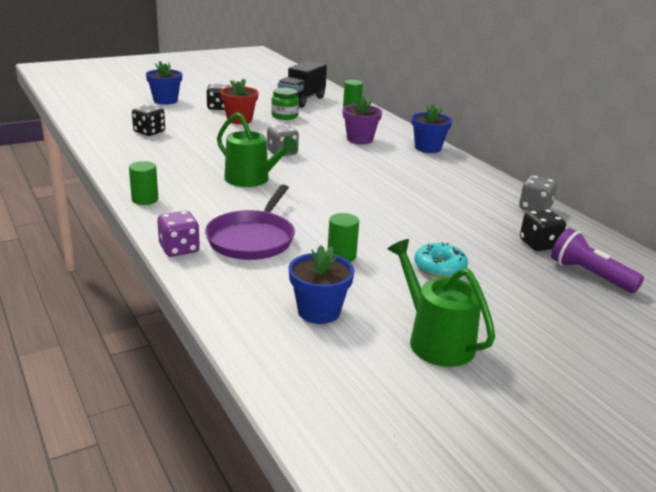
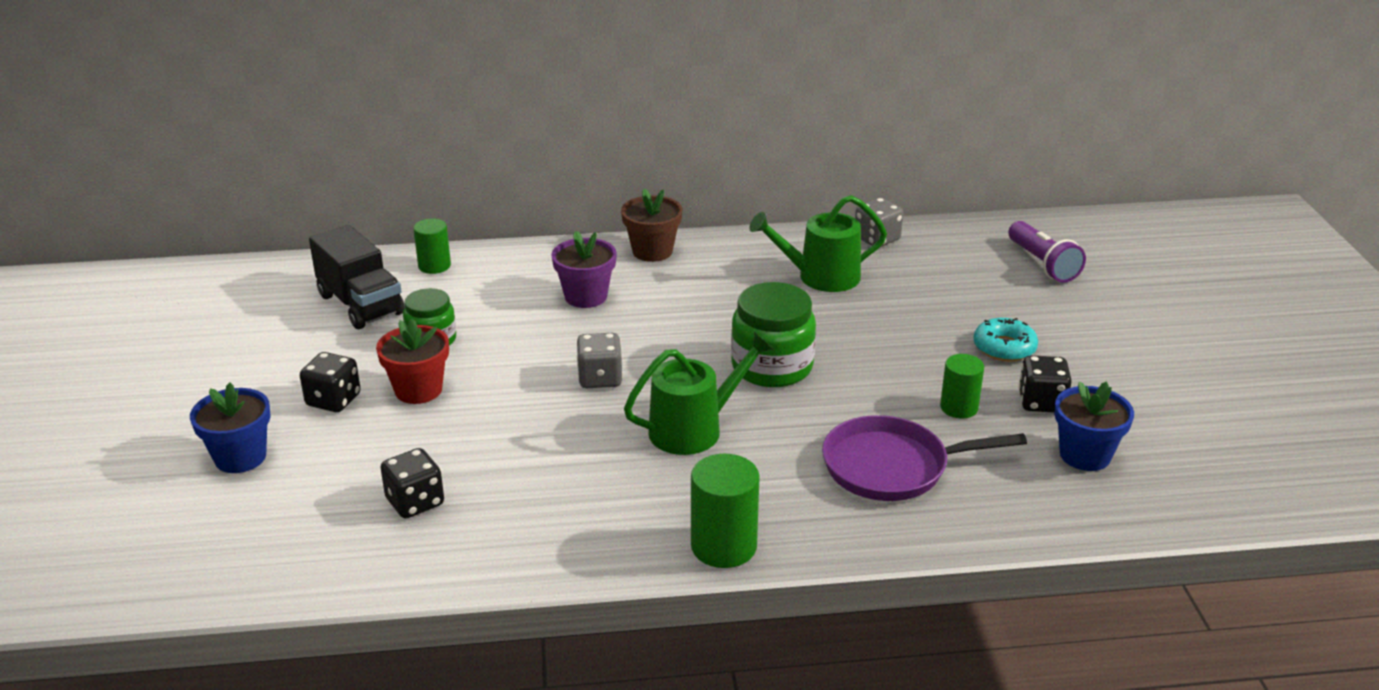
camera: 65 degrees left, 5 degrees up
green cylinder [129,161,158,205] -> green cylinder [691,454,760,568], size x1.54
purple dice [157,211,200,257] -> none
purple pan [205,185,295,260] -> purple pan turned 135 degrees clockwise [822,415,1027,501]
green watering can [388,239,495,367] -> green watering can moved to [749,195,887,292]
blue flower pot [412,104,452,153] -> brown flower pot [621,188,683,262]
black dice [520,209,566,251] -> black dice moved to [1019,355,1072,413]
purple flashlight [551,228,644,293] -> purple flashlight turned 90 degrees counterclockwise [1008,221,1086,283]
none -> green jar [731,282,816,387]

